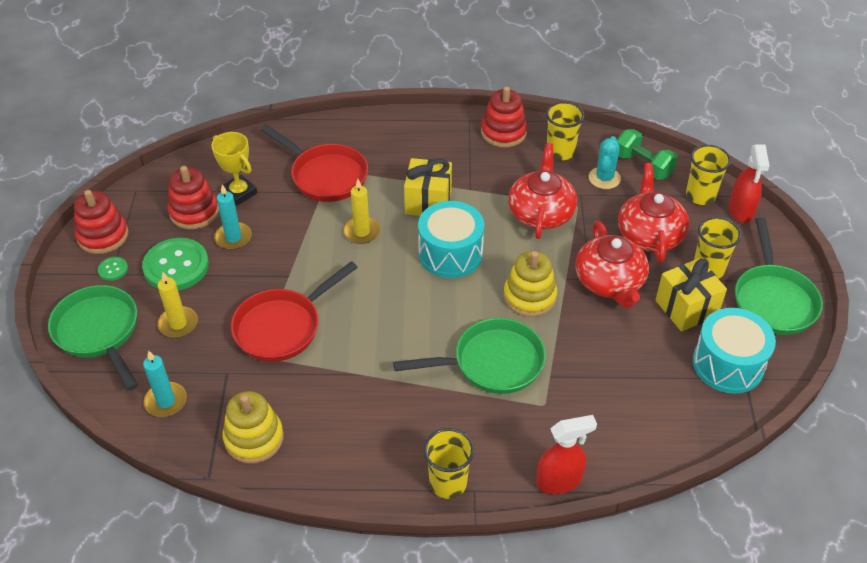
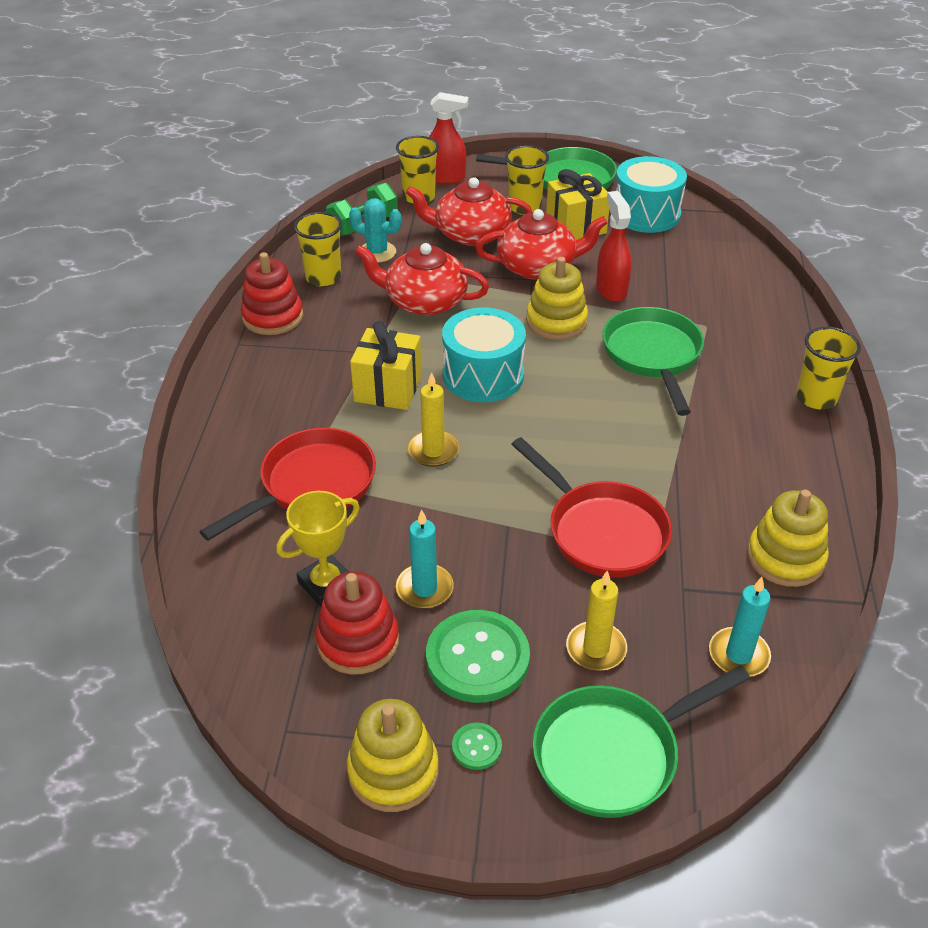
camera: 85 degrees left, 5 degrees down
red stacking toy [74,190,128,254] -> yellow stacking toy [347,699,439,812]
red spray bottle [536,415,597,494] -> red spray bottle moved to [596,191,632,302]

